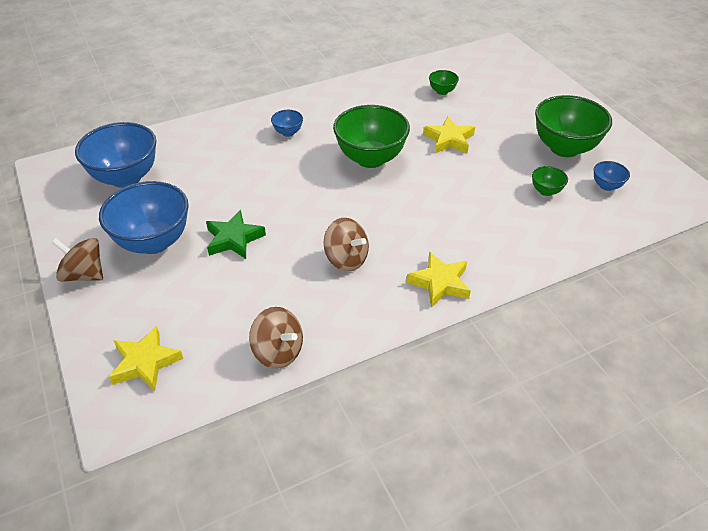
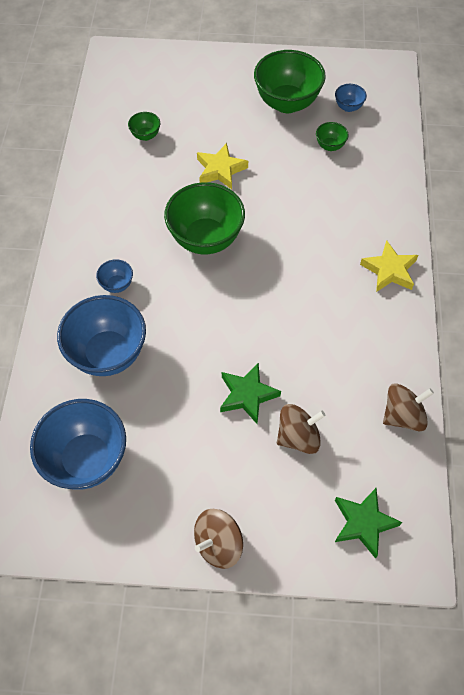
camera: 60 degrees left, 15 degrees up
blue bowl [99,181,189,254] -> blue bowl moved to [57,295,146,376]
yellow star [109,326,183,391] -> green star [335,488,402,559]
brown spinning top [324,218,369,272] -> brown spinning top moved to [277,404,326,454]

